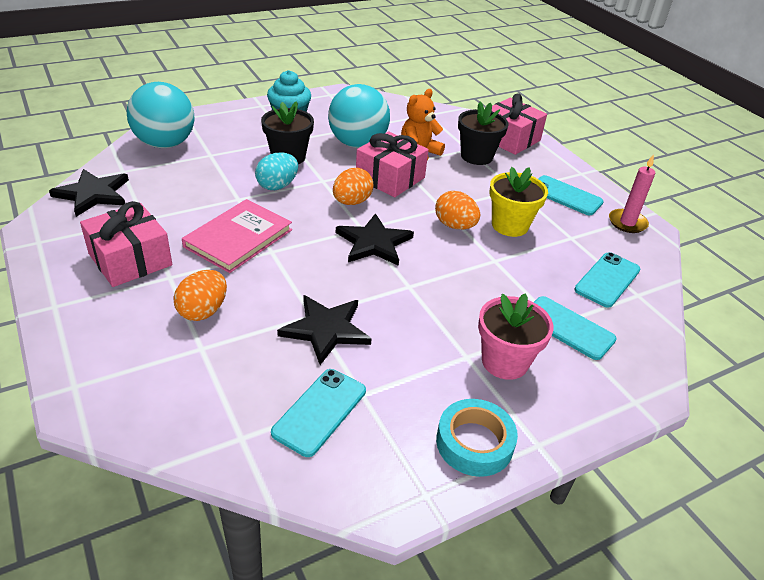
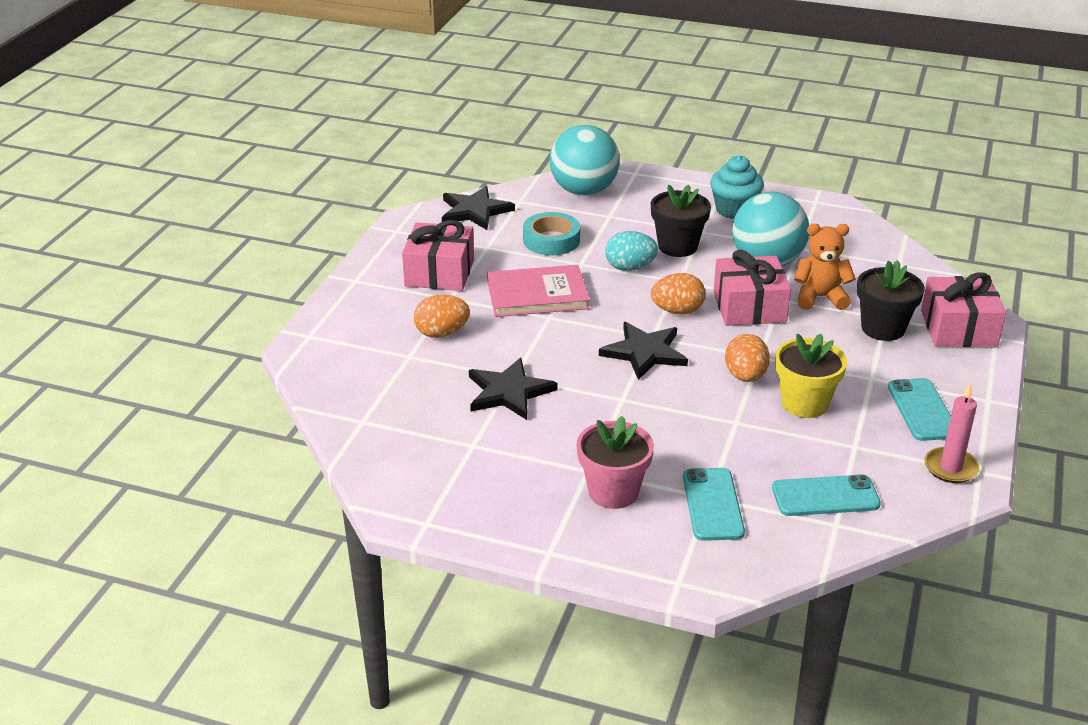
camera: 50 degrees right, 5 degrees down
turquoise phone [271,369,366,457] -> none
turquoise tape [436,399,518,477] -> turquoise tape moved to [523,212,580,256]

